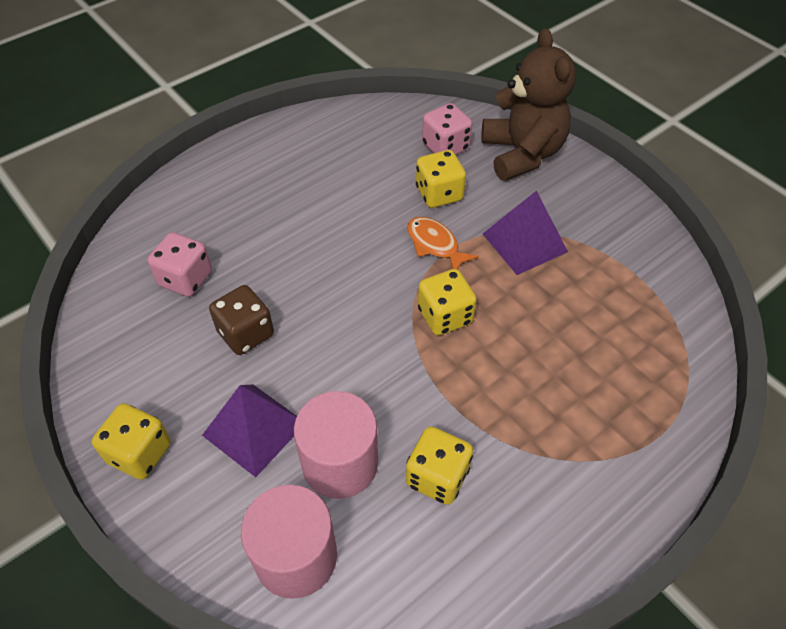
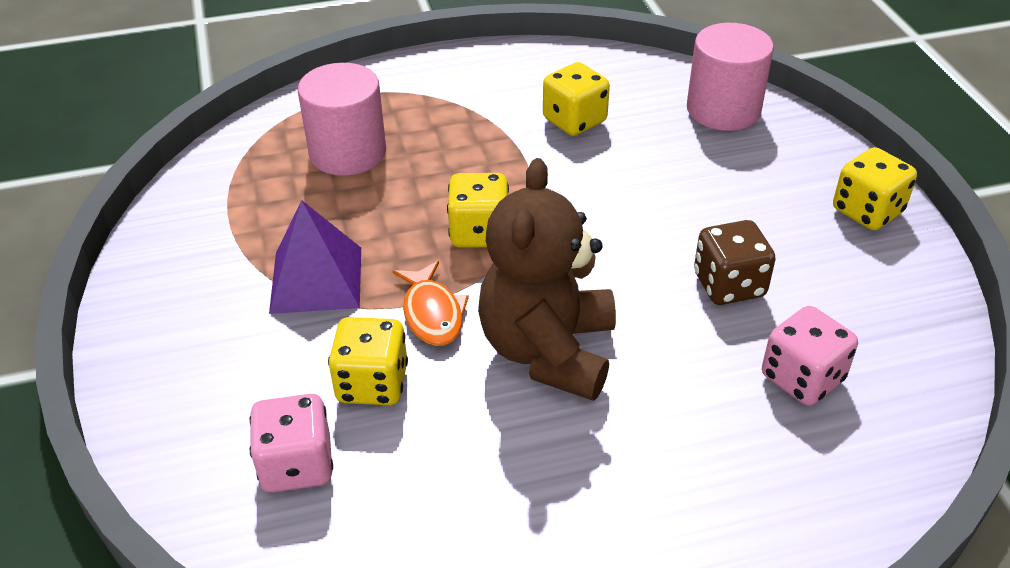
camera: 155 degrees left, 10 degrees down
purple pyramid [202,384,297,477] -> none
pink cylinder [294,391,378,499] -> pink cylinder moved to [298,63,386,176]
brown teddy bear [481,28,576,181] -> brown teddy bear moved to [478,158,616,401]

